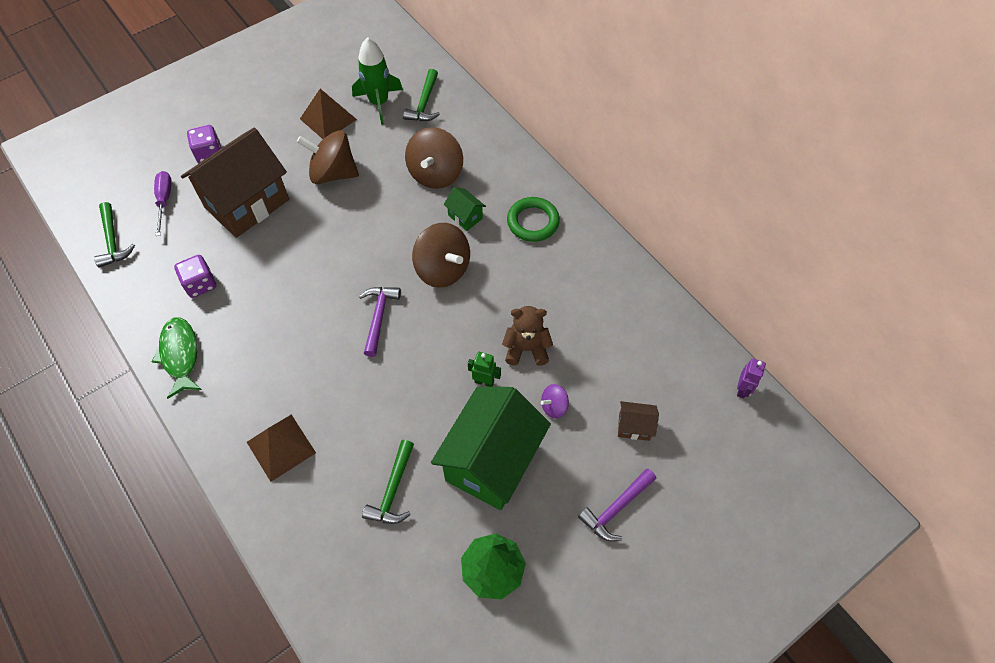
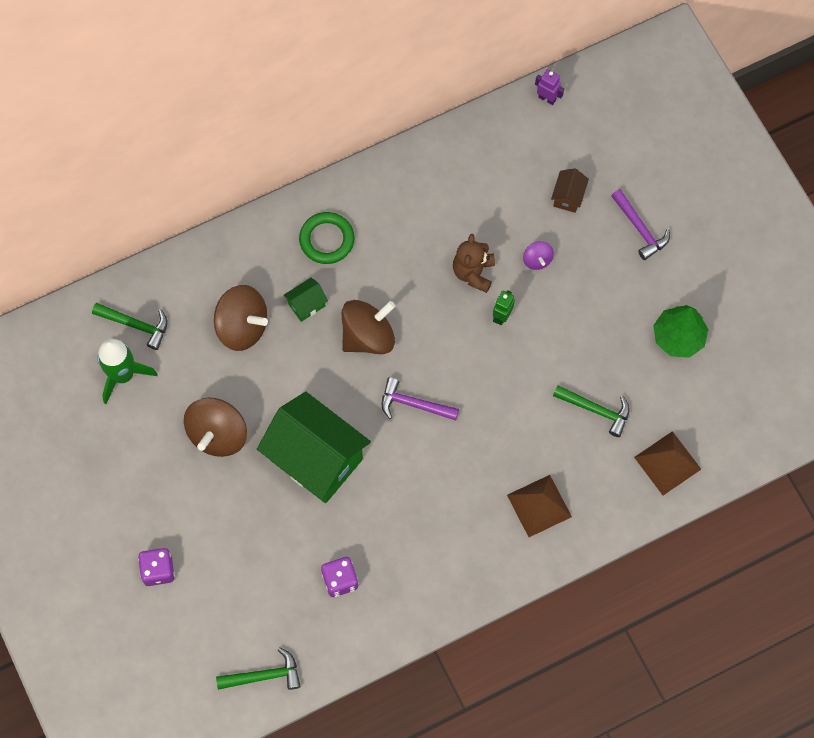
camera: 80 degrees left, 10 degrees up
green fish [152,317,202,399] -> none
purple screwdriver [154,171,172,236] -> none
brown house [181,128,289,238] -> none
brown pyramid [300,89,357,139] -> brown pyramid moved to [634,431,701,495]
green house [431,387,551,510] -> green house moved to [257,392,371,503]

